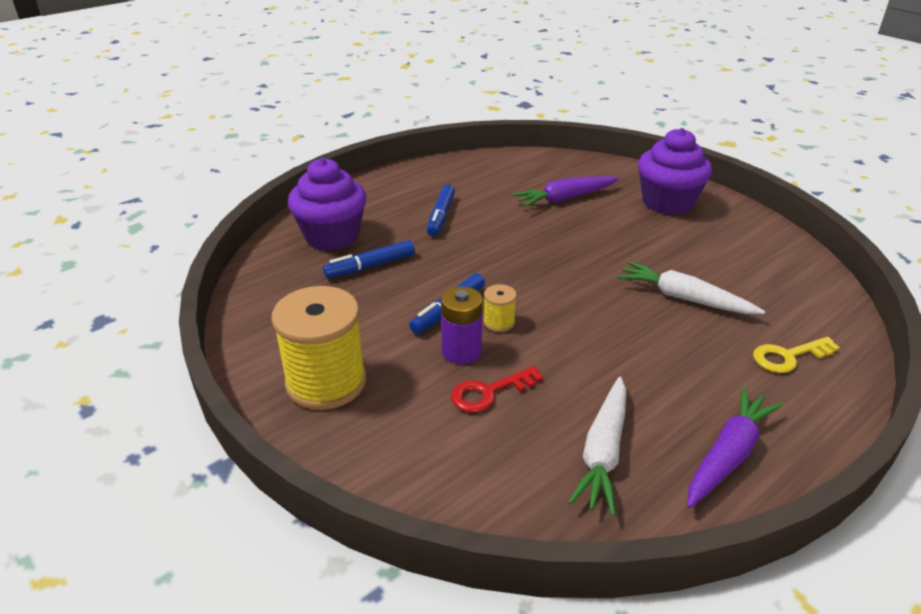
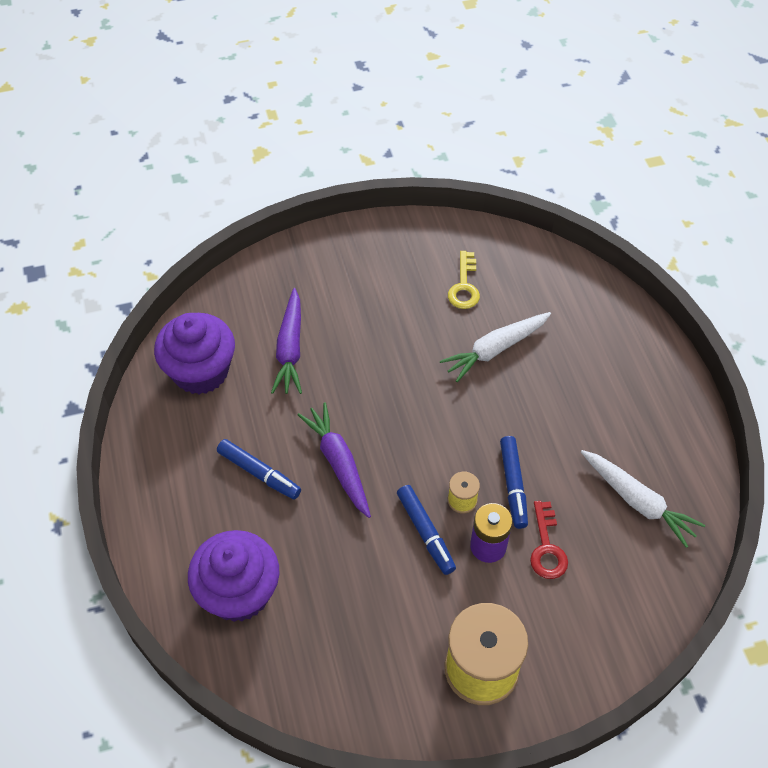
camera: 65 degrees left, 20 degrees up
blue marker [323,240,415,278] -> blue marker moved to [500,436,528,529]
purple cupcake [638,128,712,215] -> purple cupcake moved to [154,313,235,394]
purple carrot [687,387,783,508] -> purple carrot moved to [297,402,371,518]
yellow key [753,337,840,373] -> yellow key moved to [448,251,480,309]

